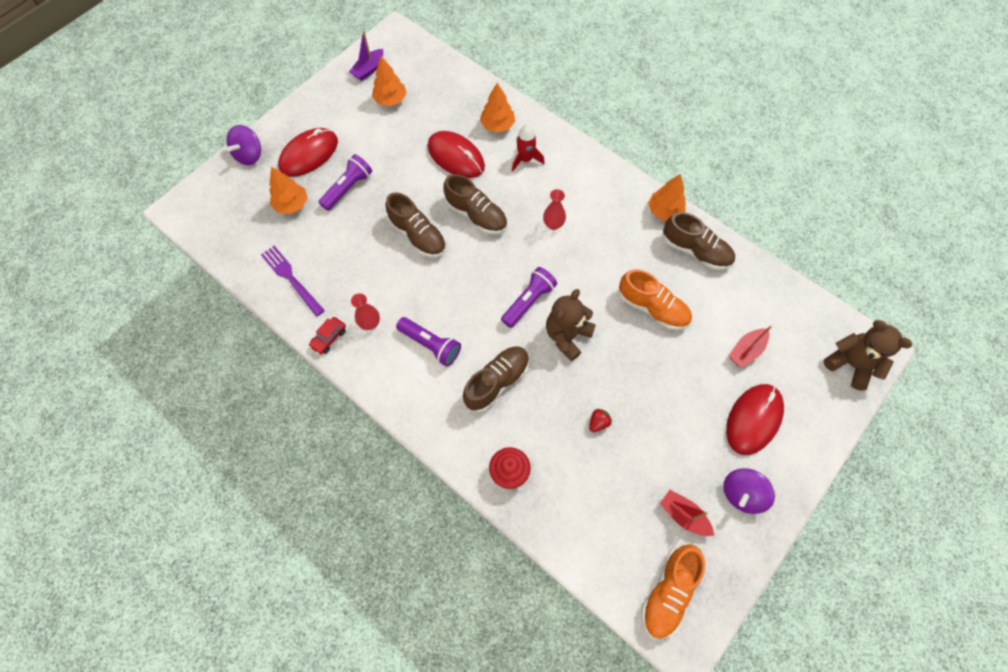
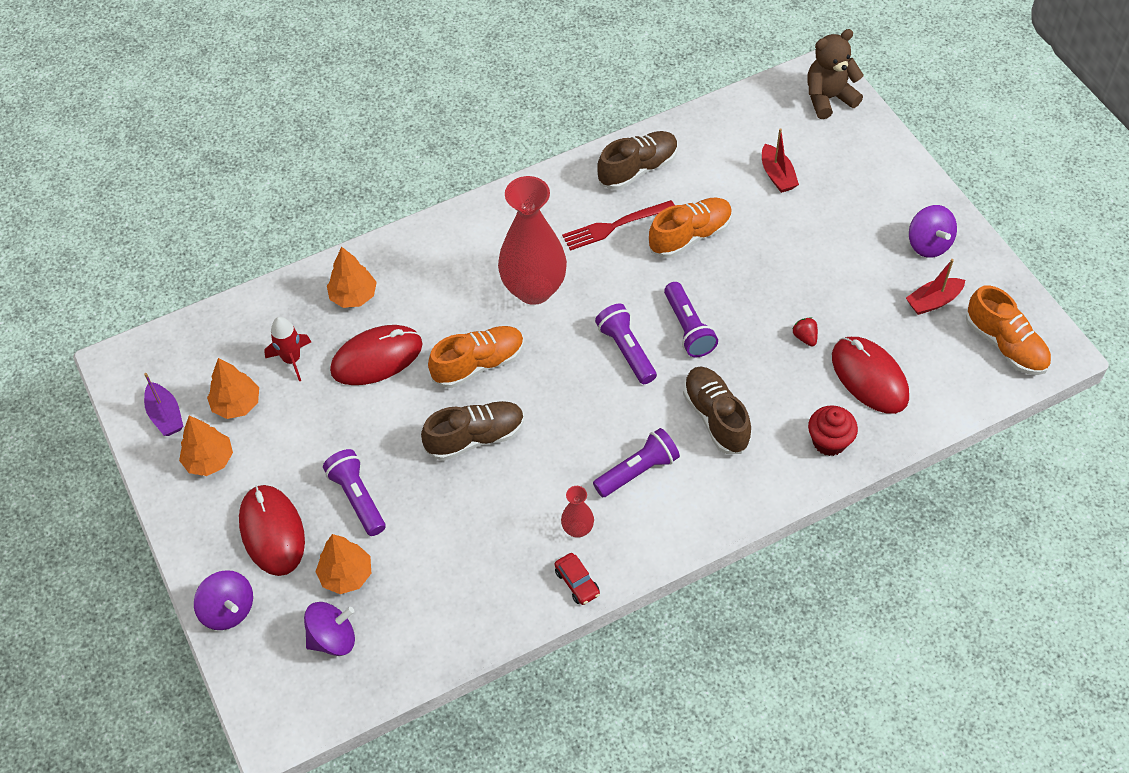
camera: 65 degrees left, 10 degrees down
purple fork [261,246,325,317] -> none
brown shoe [444,174,507,235] -> orange shoe [428,326,524,388]
red rocket [512,124,544,171] -> red rocket moved to [264,317,311,382]
red vase [543,189,566,230] -> red vase [498,176,567,305], size x2.26
brown teddy bear [546,289,596,361] -> purple flashlight [664,282,718,357]
orange tree [648,174,686,221] -> orange tree moved to [179,416,233,476]
red mouse [726,384,784,455] -> red mouse moved to [832,337,909,414]
none -> purple spinning top [304,602,355,656]
none -> red fork [562,200,675,251]

